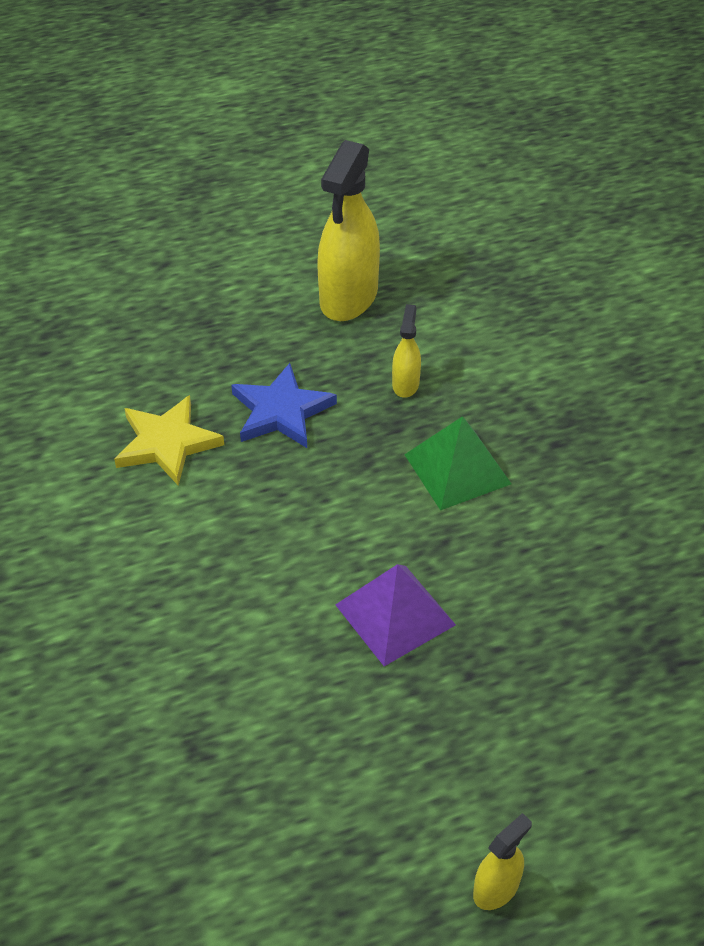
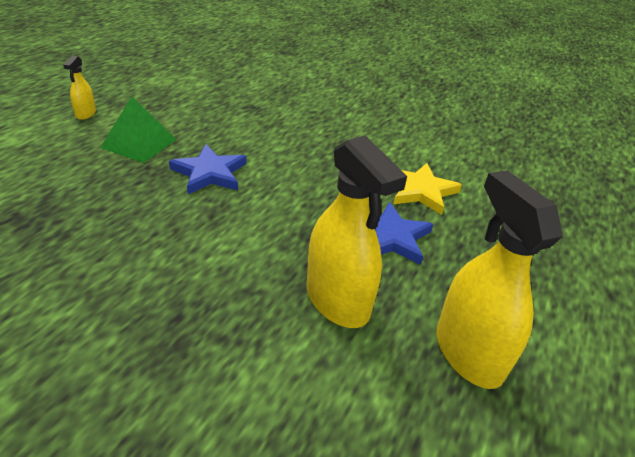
camera: 135 degrees right, 10 degrees down
purple pyramid [335,564,456,666] -> blue star [169,144,246,194]
yellow spray bottle [392,304,421,398] -> yellow spray bottle [307,135,407,328], size x2.10
green pyramid [404,416,511,510] -> green pyramid moved to [100,96,176,163]

